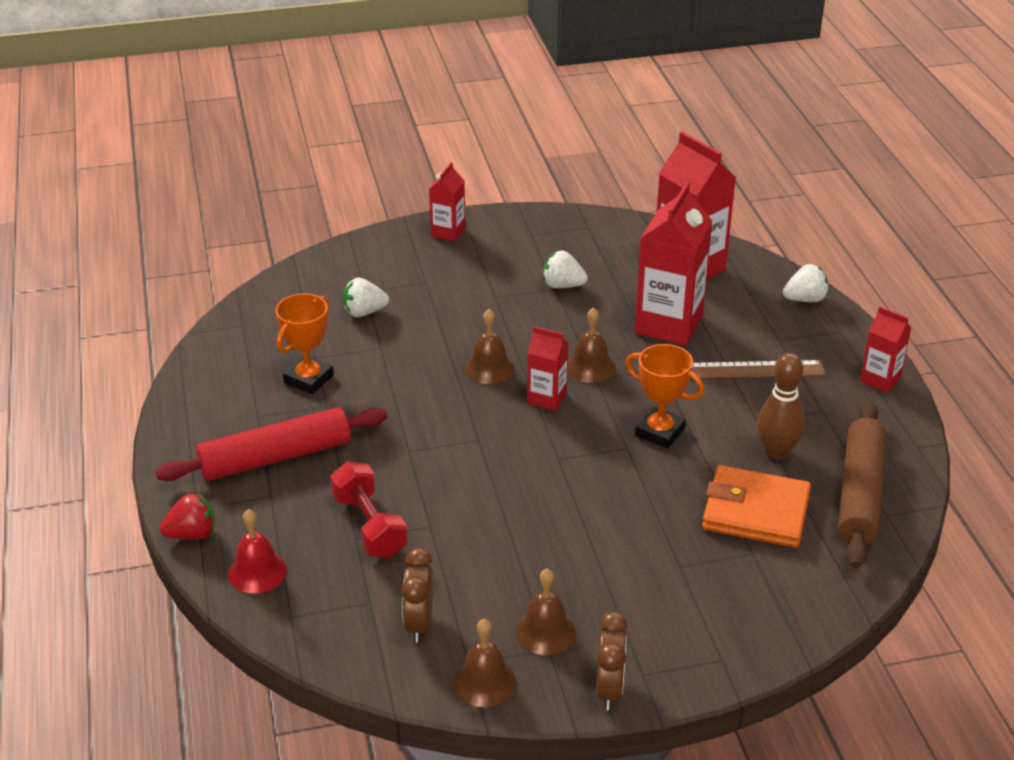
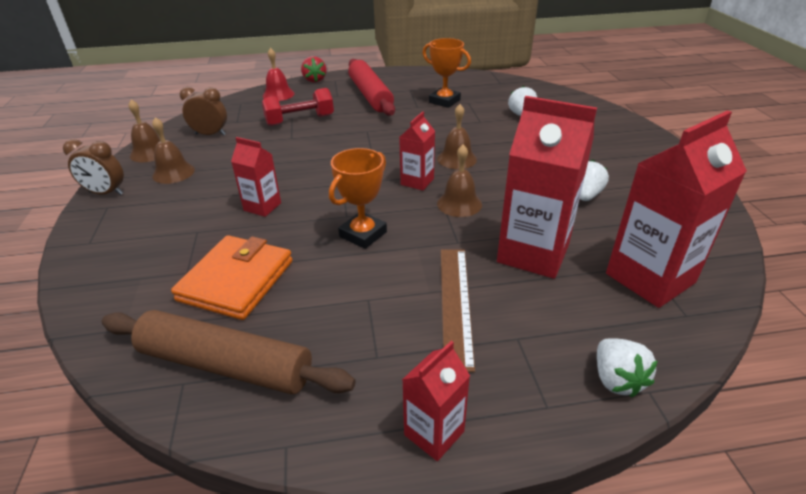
camera: 95 degrees right, 0 degrees up
red carton [429,162,465,242] -> red carton moved to [231,137,281,217]
brown bowling pin [757,353,805,460] -> none

